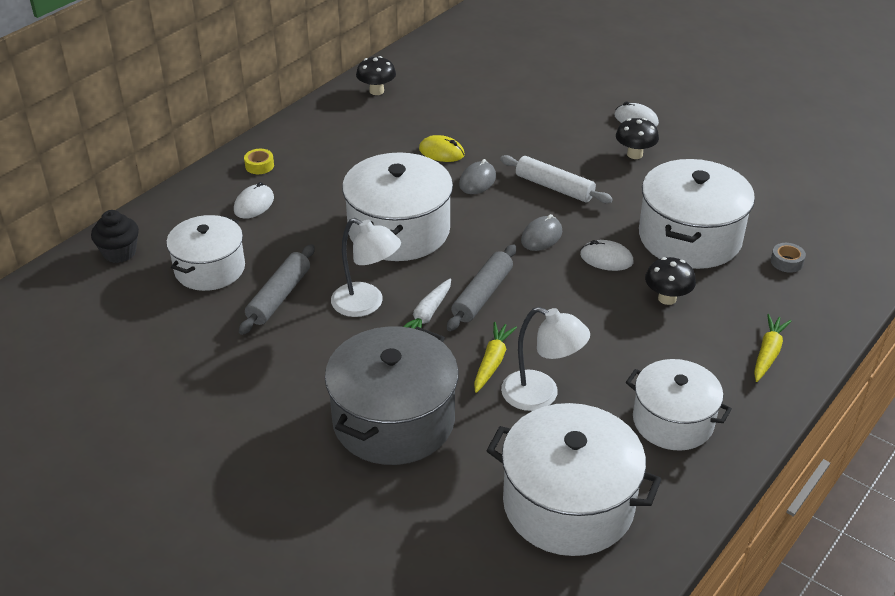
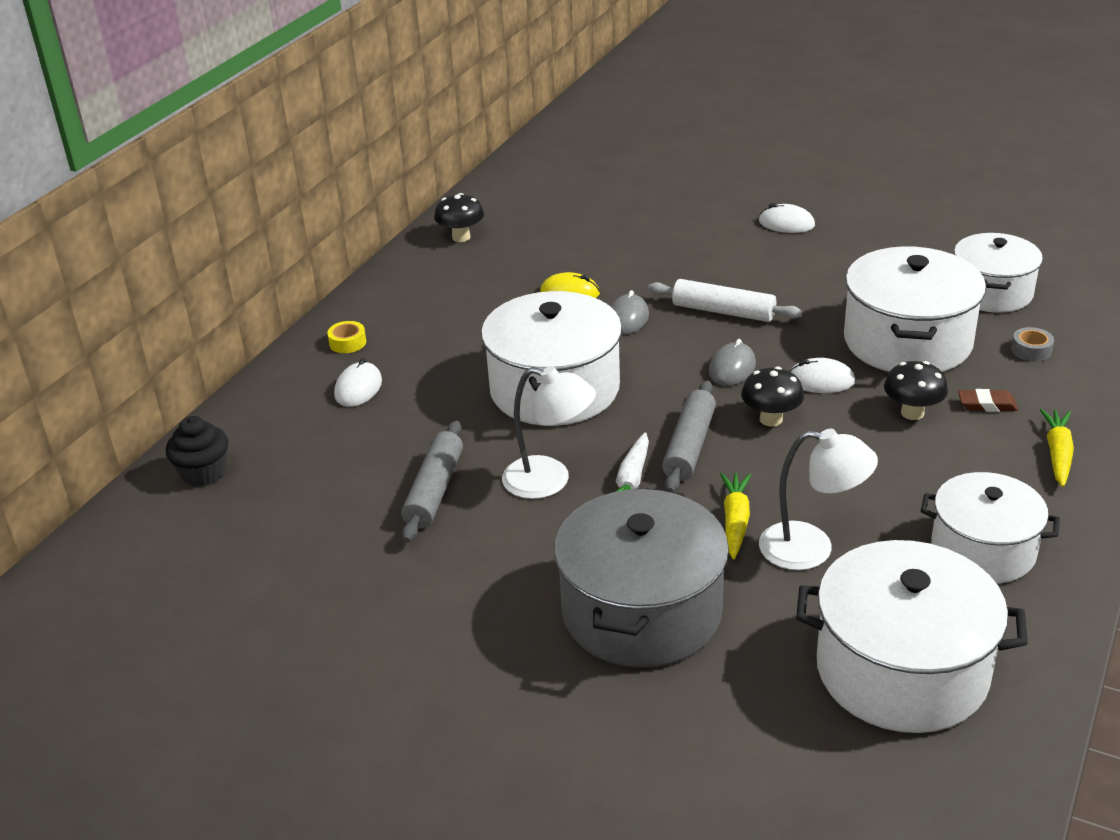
camera: 10 degrees left, 5 degrees down
white pot [166,215,245,291] -> white pot moved to [954,233,1043,313]
black mushroom [616,118,659,159] -> black mushroom moved to [741,367,804,427]
none -> brown eraser [958,389,1018,412]

